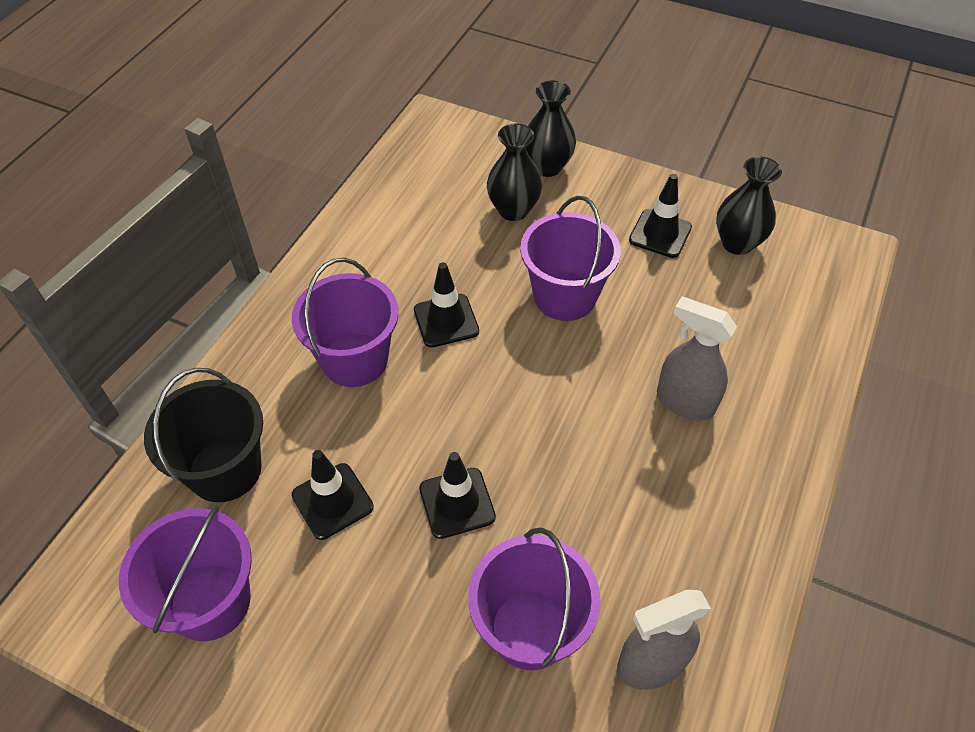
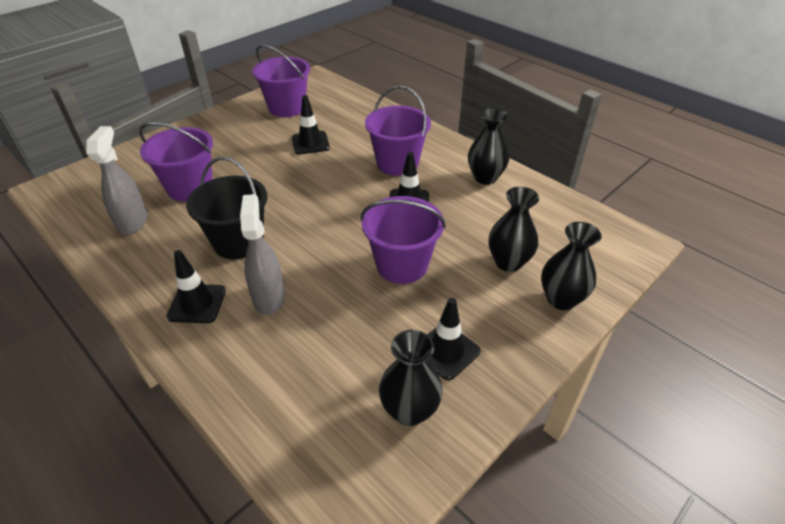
camera: 110 degrees right, 10 degrees down
black bucket [144,368,263,502] -> black bucket moved to [186,156,267,259]
black traffic cone [419,452,496,539] -> black traffic cone moved to [166,250,226,323]
grey spray bottle [657,296,737,421] -> grey spray bottle turned 60 degrees counterclockwise [240,194,285,315]
none -> black vase [468,108,509,185]

